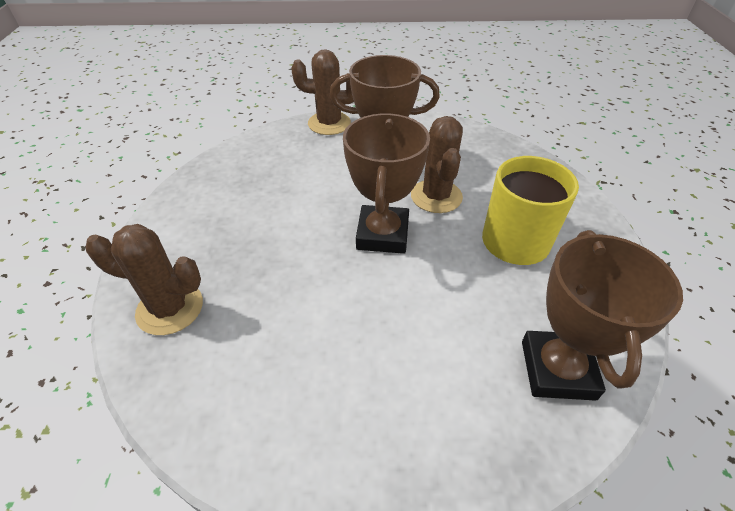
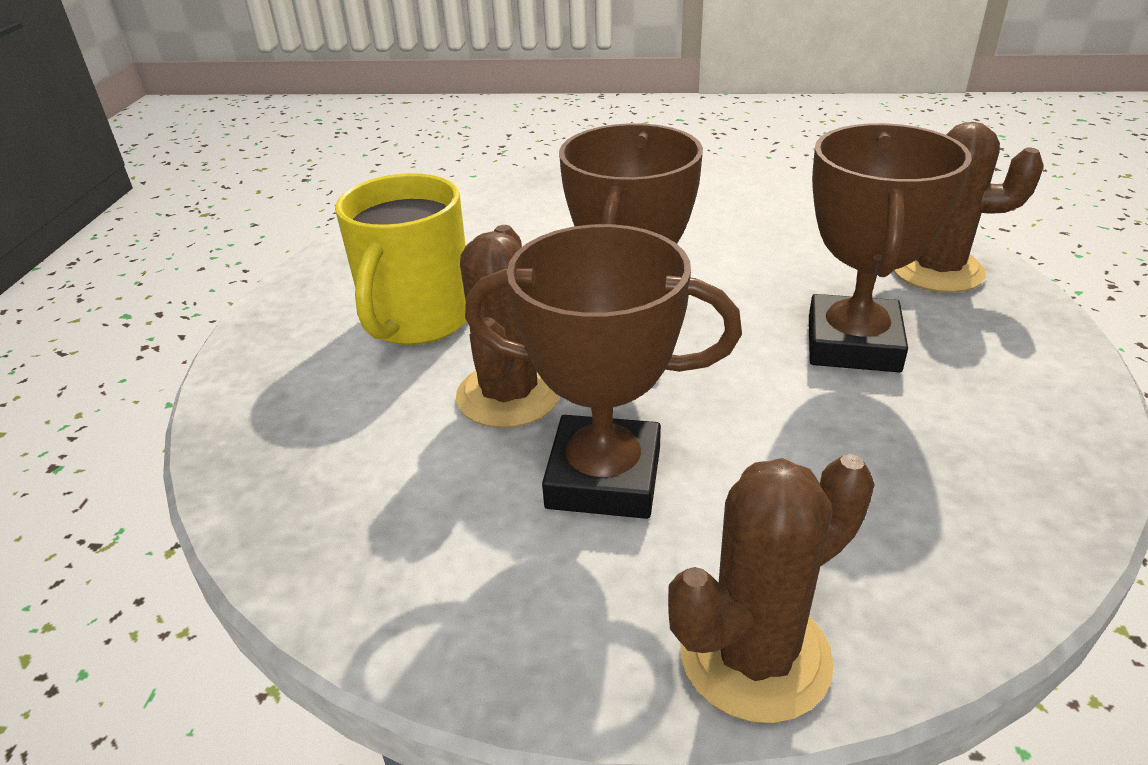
camera: 170 degrees left, 10 degrees down
brown cactus [291,49,354,135] -> brown cactus turned 45 degrees counterclockwise [668,454,875,724]
brown trophy [522,230,683,401] -> brown trophy moved to [809,123,972,373]

